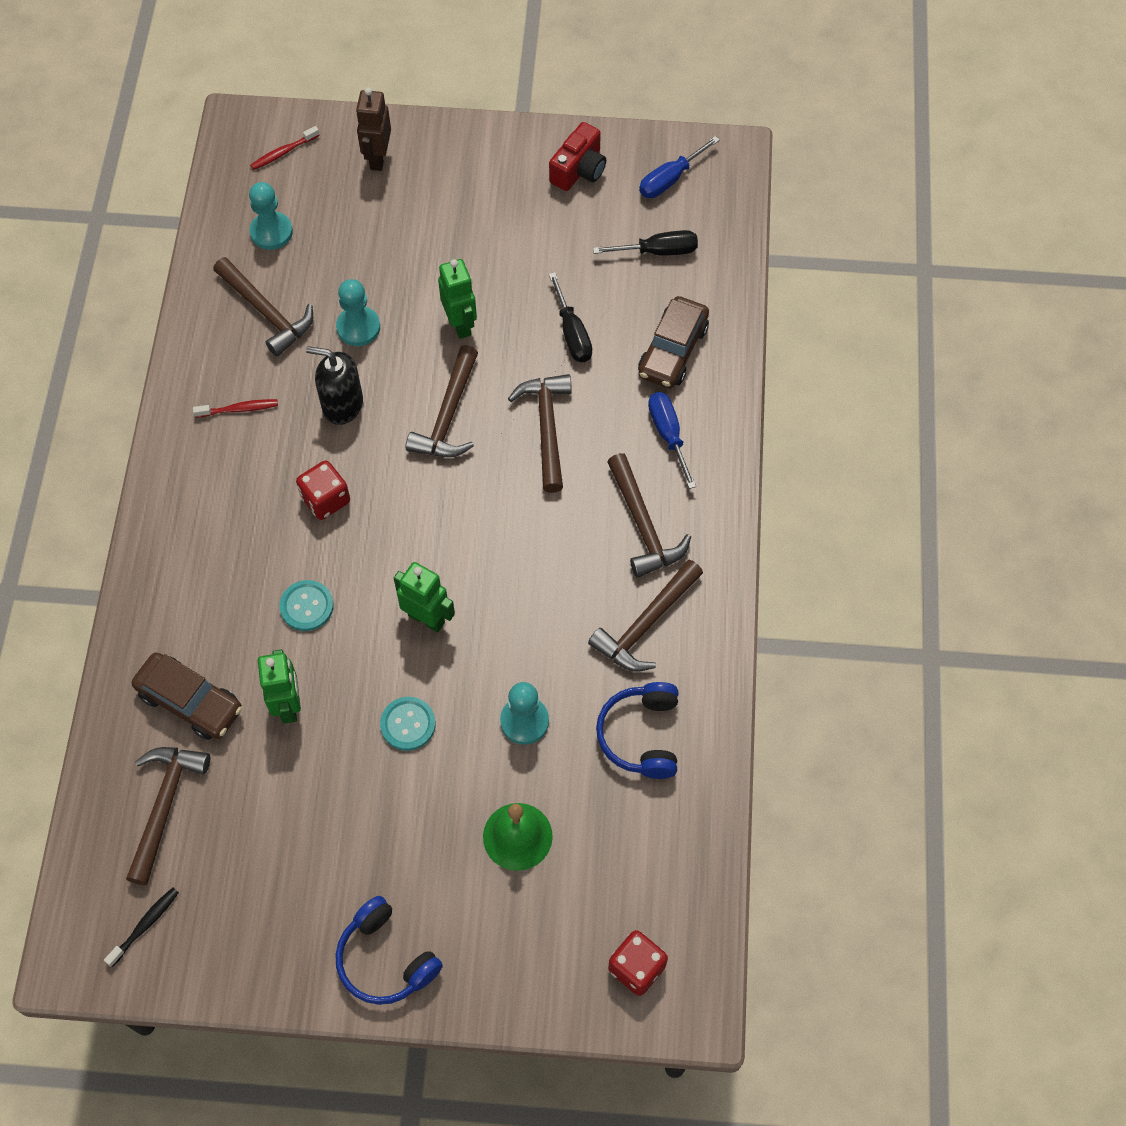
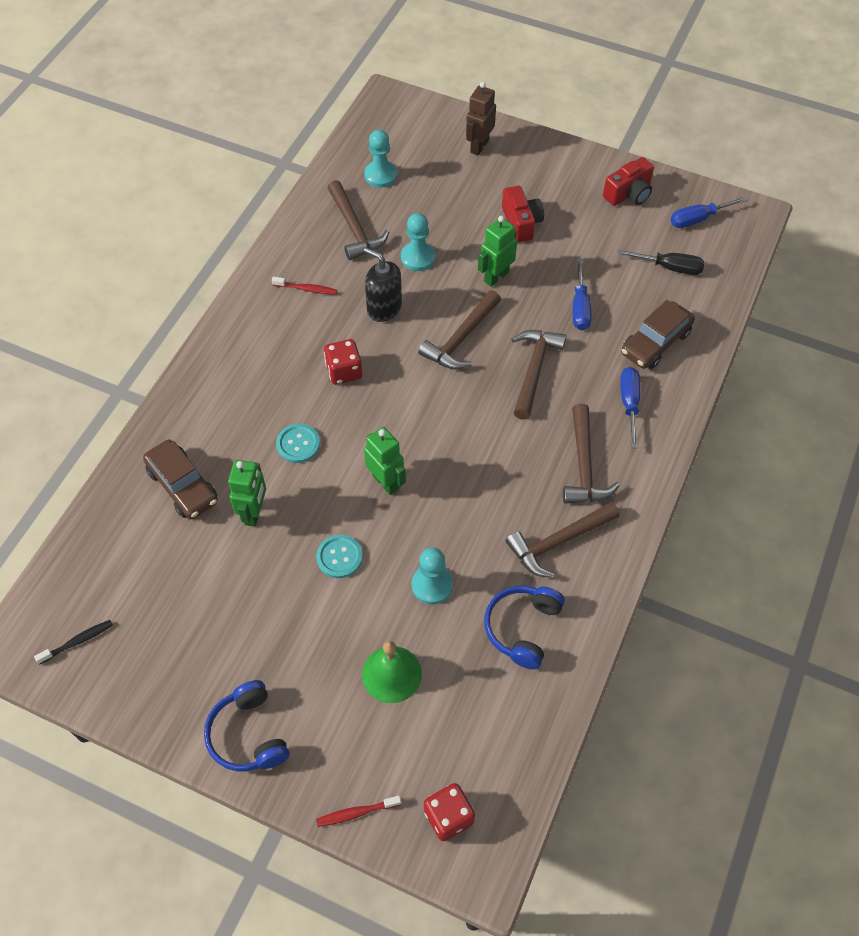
camera: 20 degrees right, 5 degrees down
brown hammer [126,747,210,885] -> none
red toothbrush [250,126,320,170] -> red toothbrush moved to [316,796,401,827]
green robot [438,259,477,339] -> green robot turned 135 degrees counterclockwise [478,216,517,287]
black screwdriver [549,272,592,362] -> blue screwdriver [573,259,591,330]
none -> red camera [502,186,544,243]

